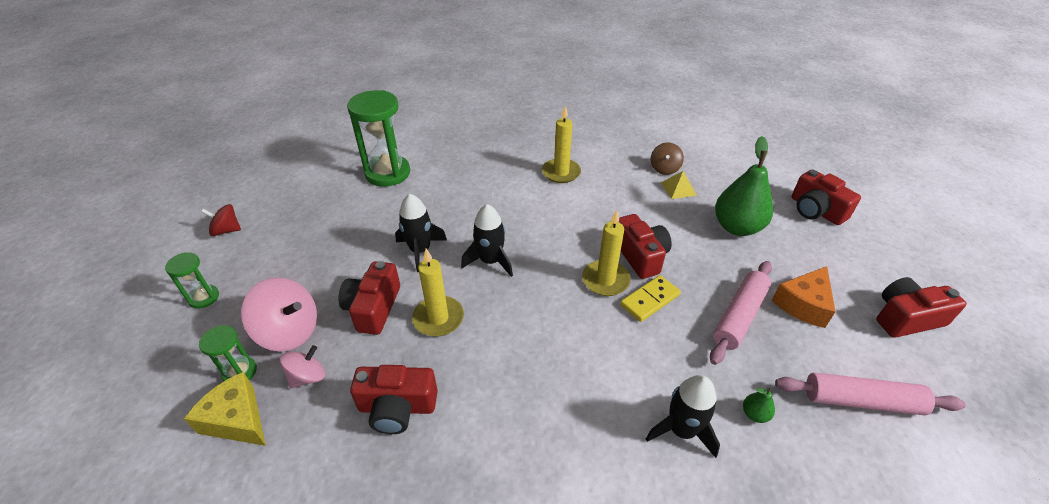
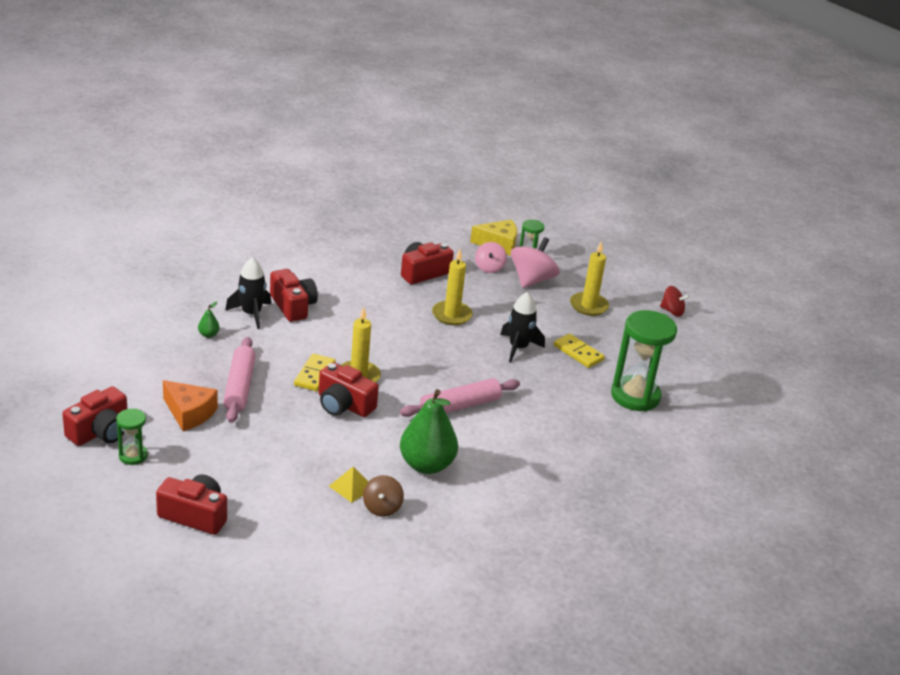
camera: 140 degrees right, 10 degrees down
green hourglass [165,252,219,309] -> green hourglass moved to [116,409,148,465]
red spinning top [201,204,241,236] -> red spinning top turned 60 degrees clockwise [660,286,690,317]
pink spinning top [241,278,317,352] -> pink spinning top turned 135 degrees clockwise [511,237,560,288]
red camera [338,261,400,335] -> red camera moved to [270,269,318,322]
black rocket [461,204,513,277] -> none
yellow candle [542,106,581,183] -> yellow candle moved to [570,241,609,316]
brown spinning top [651,143,684,175] -> brown spinning top turned 150 degrees counterclockwise [363,475,404,517]
green pear [715,136,773,236] -> green pear moved to [400,389,458,474]
orange cheese [772,266,836,328] -> orange cheese turned 120 degrees clockwise [163,380,218,431]
pink rolling pin [775,372,966,415] -> pink rolling pin moved to [400,378,520,417]
none -> yellow domino [554,333,605,368]

